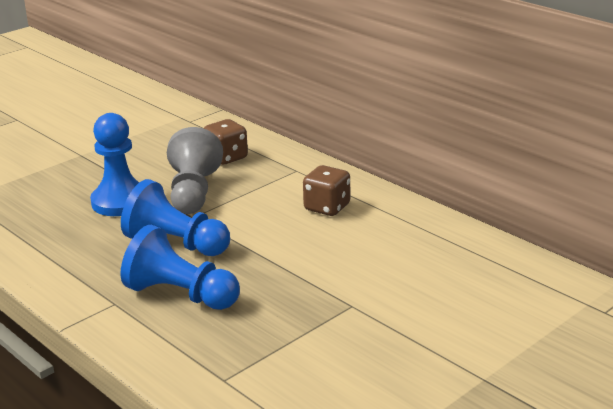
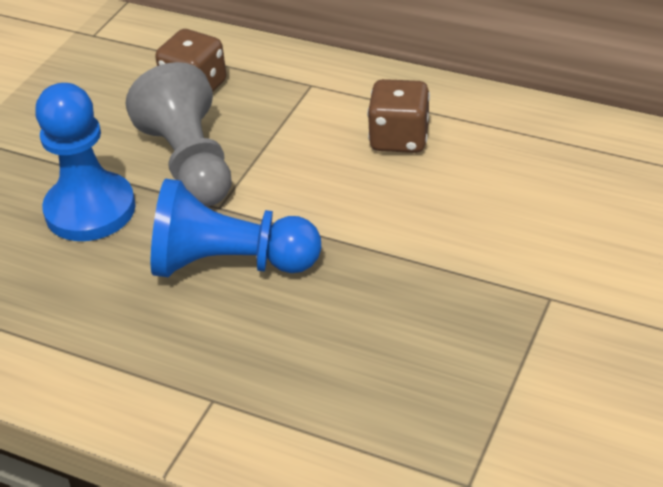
camera: 20 degrees left, 15 degrees up
blue pawn [121,225,240,310] -> none

